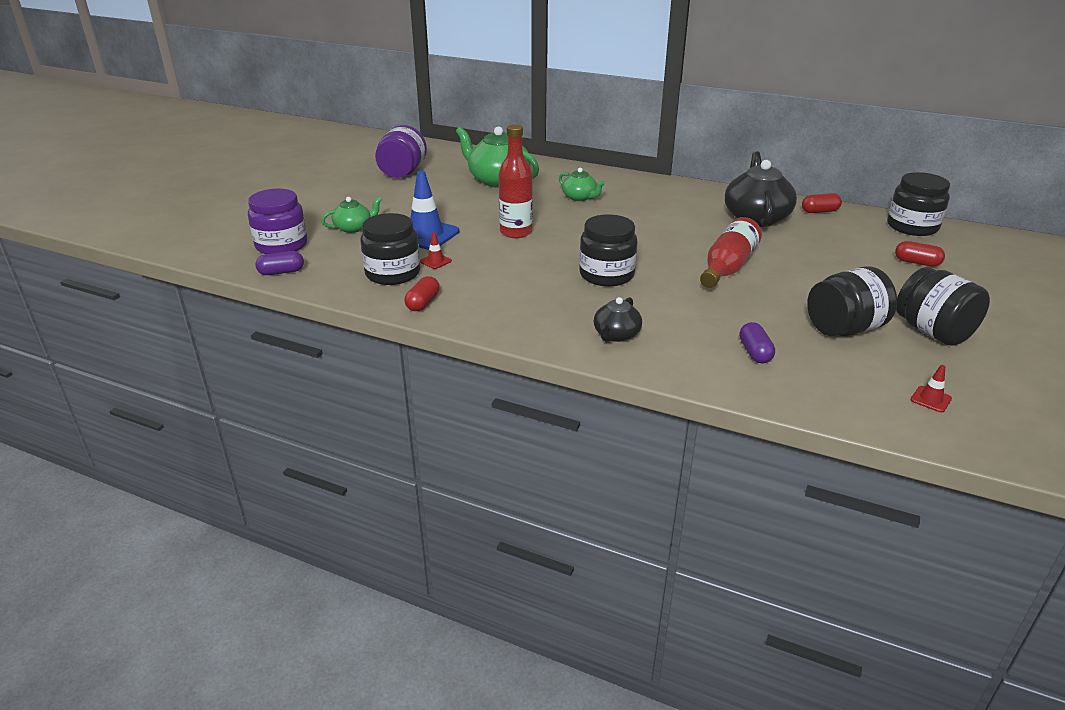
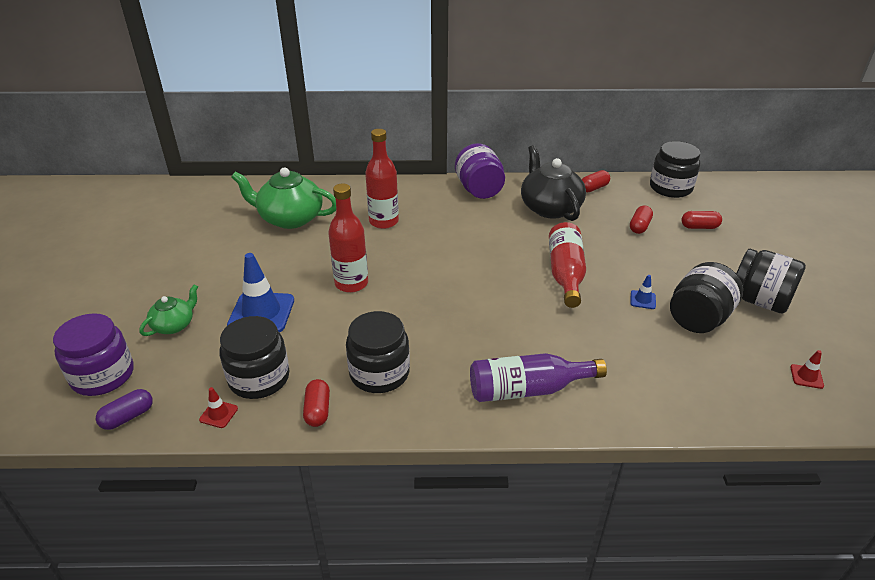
camera: 25 degrees left, 5 degrees up
purple jar [375,125,427,178] -> purple jar moved to [455,143,505,199]
red traffic cone [420,232,452,269] -> red traffic cone moved to [199,387,238,428]
green teapot [559,167,605,201] -> red bottle [365,129,399,229]
black jar [579,214,638,286] -> black jar moved to [346,311,410,393]
black teapot [594,297,642,342] -> purple bottle [470,353,607,402]
purple capsule [740,322,775,363] -> none
none -> red capsule [630,205,653,234]
none -> blue traffic cone [630,275,656,309]

